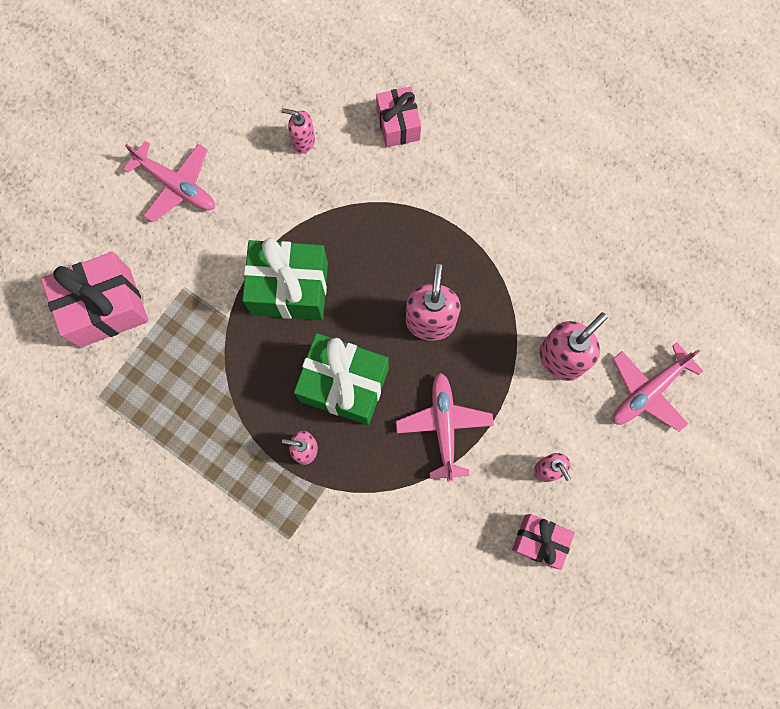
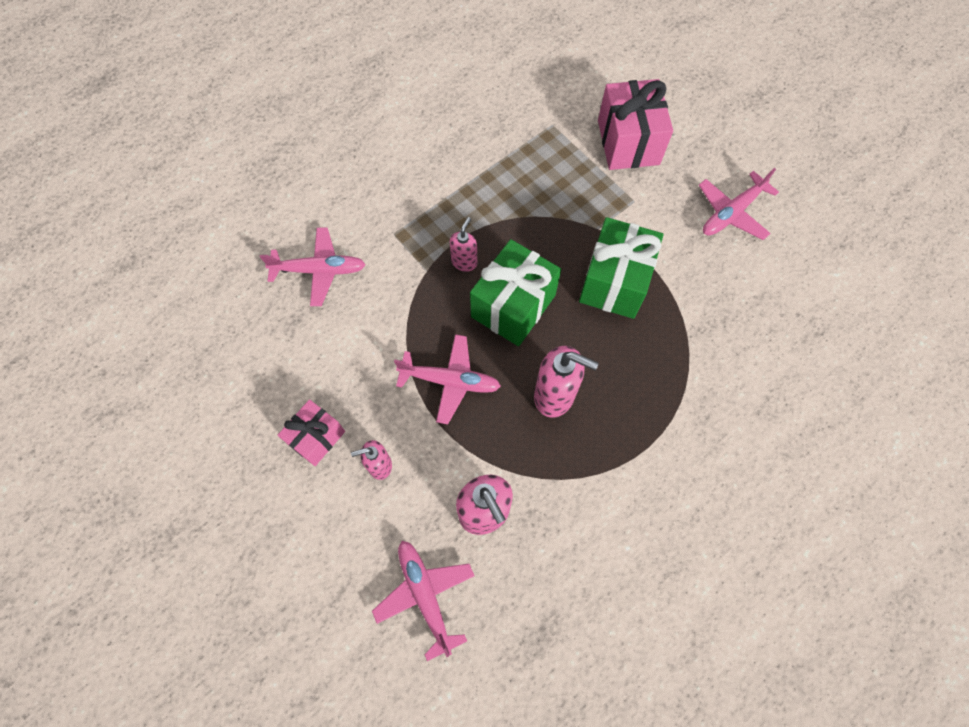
camera: 105 degrees right, 10 degrees down
pink soap dispenser [282,108,315,154] -> none
pink gift [376,86,421,147] -> none
none -> pink plane [260,228,366,306]

